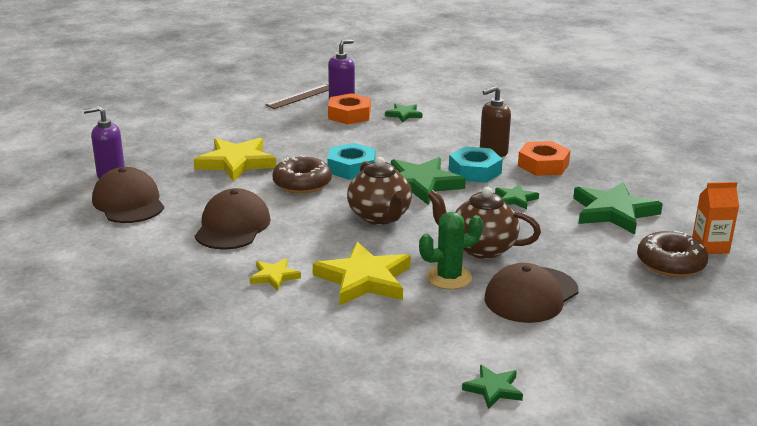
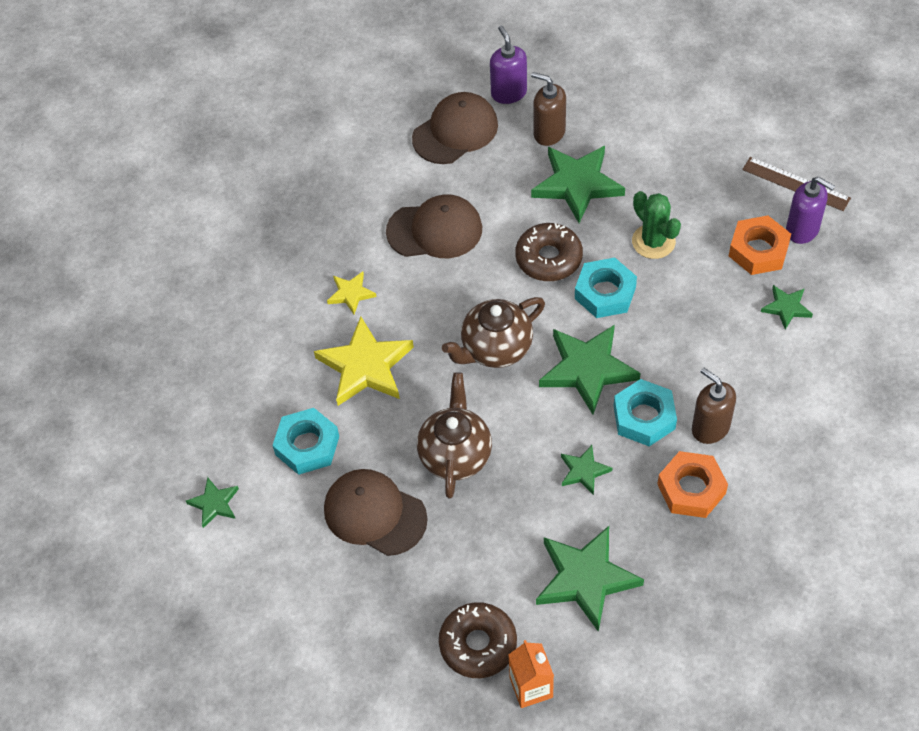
camera: 80 degrees right, 30 degrees up
yellow star [194,138,276,182] -> green star [531,146,625,223]
green cactus [419,212,483,290] -> green cactus moved to [632,191,681,259]
none -> turquoise nut [272,408,339,475]
none -> brown soap dispenser [531,72,566,146]

